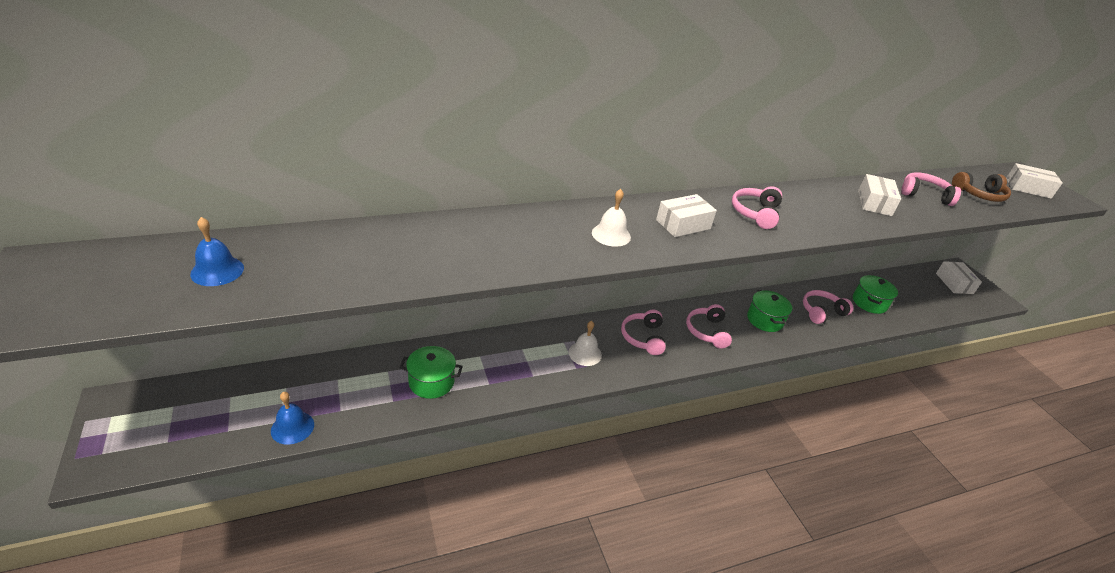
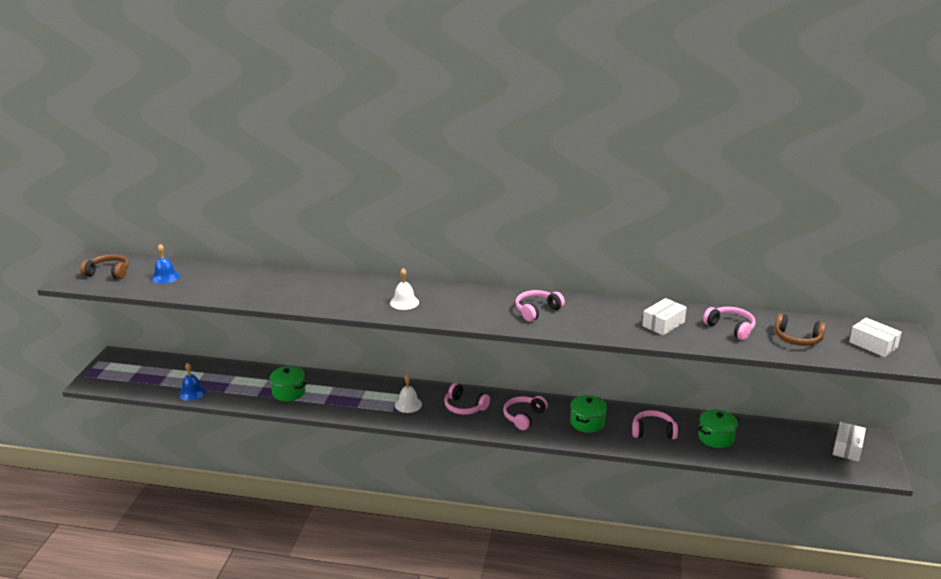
camera: 35 degrees right, 10 degrees down
pink headphones [621,310,666,355] -> pink headphones turned 90 degrees counterclockwise [444,383,490,415]
white box [656,194,717,237] -> none
none -> brown headphones [80,254,129,279]

